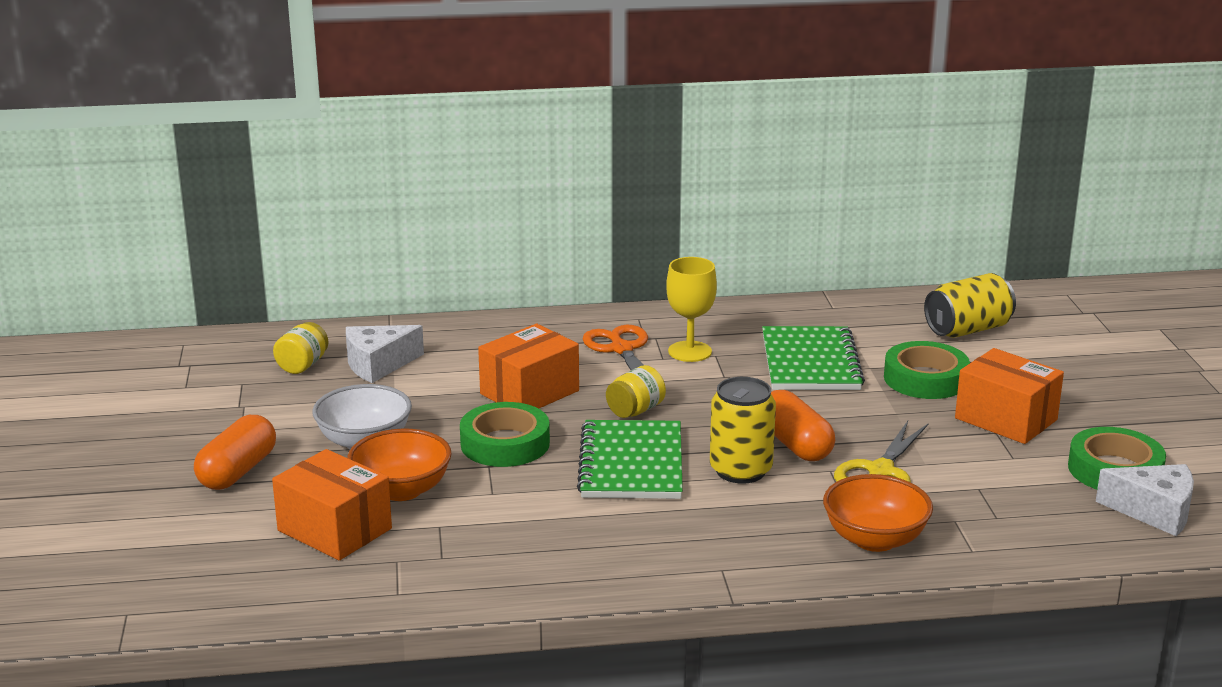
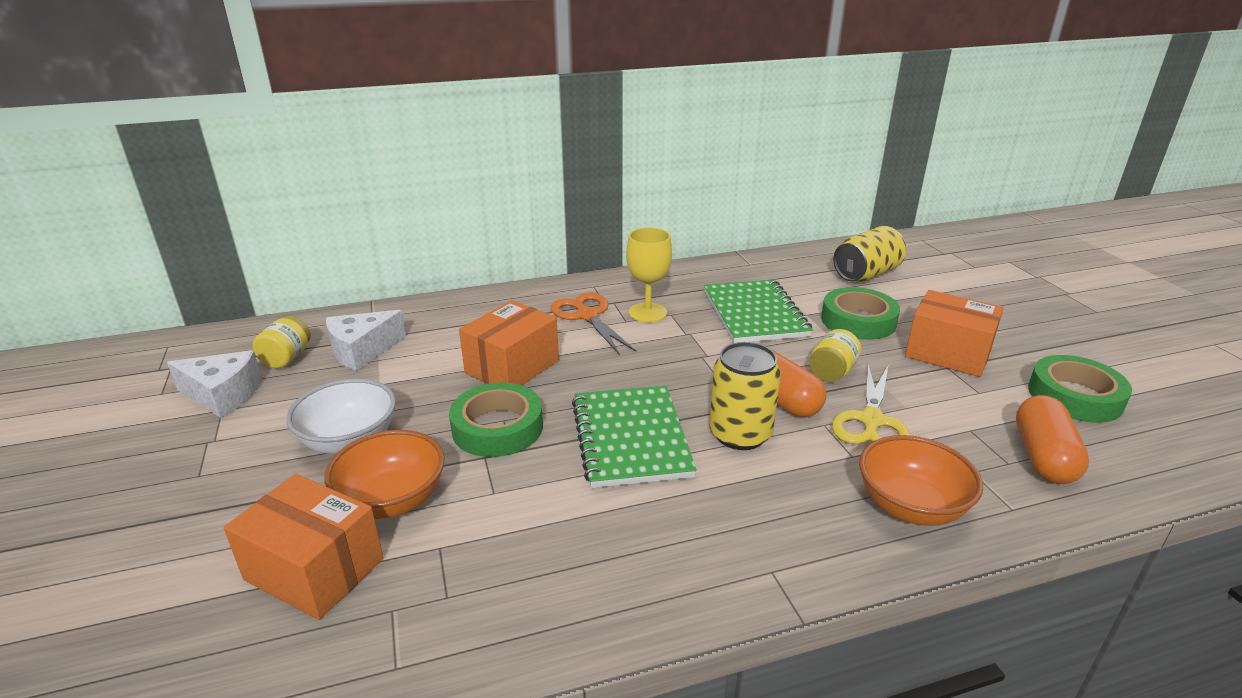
camera: 10 degrees left, 5 degrees up
orange capsule [194,415,276,490] -> orange capsule moved to [1016,395,1089,484]
yellow jar [606,365,666,418] -> yellow jar moved to [810,329,861,382]
white cheese [1096,464,1194,536] -> white cheese moved to [167,350,262,418]

